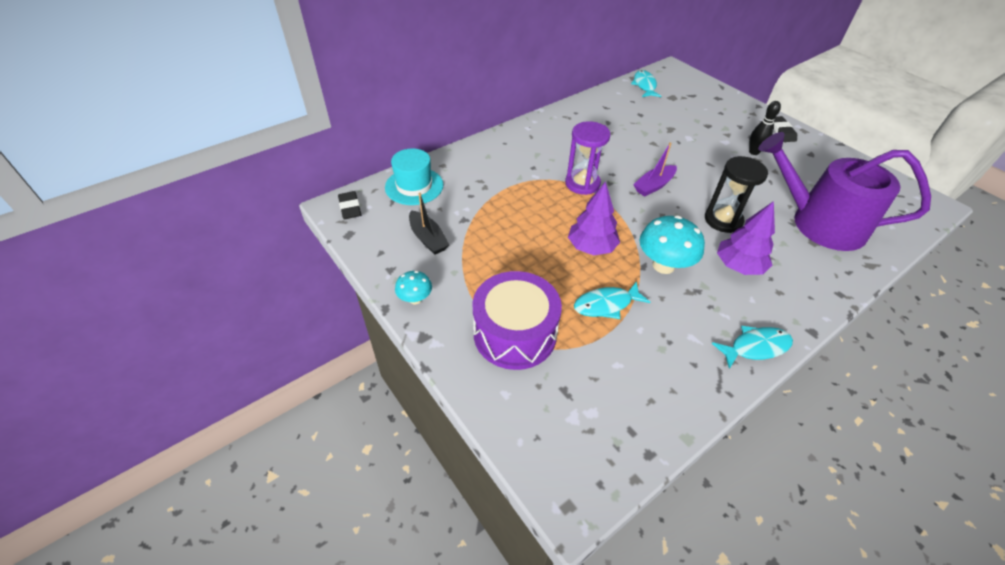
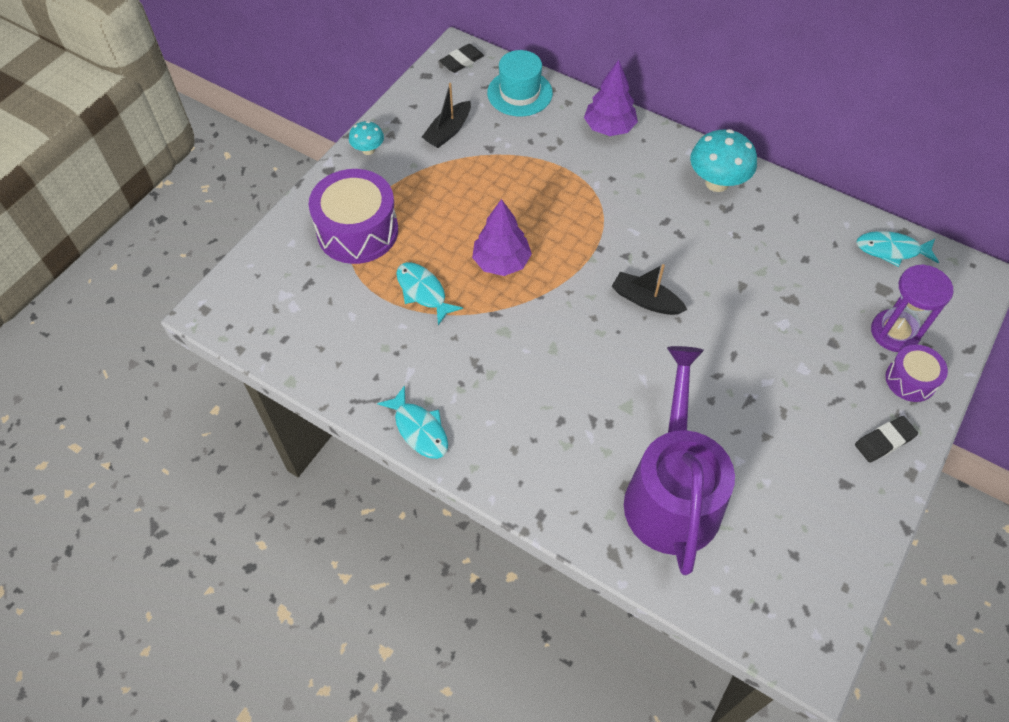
camera: 70 degrees right, 10 degrees up
purple hourglass [565,121,611,195] -> purple hourglass moved to [871,264,954,352]
turquoise fish [631,70,661,97] -> turquoise fish turned 150 degrees counterclockwise [856,231,939,267]
purple boat [633,142,677,197] -> black boat [612,264,688,315]
turquoise mushroom [640,215,705,274] -> turquoise mushroom moved to [690,129,757,192]
black hourglass [705,156,768,233] -> none
purple tree [717,201,775,275] -> purple tree moved to [584,60,638,136]
black bowling pin [749,101,781,155] -> none
none -> purple drum [885,345,948,402]

